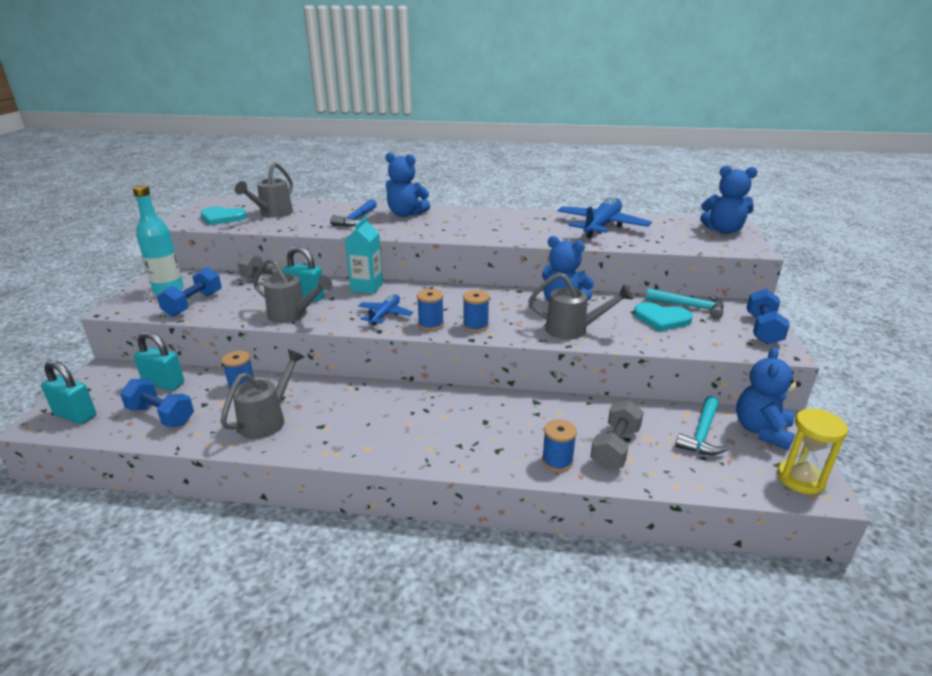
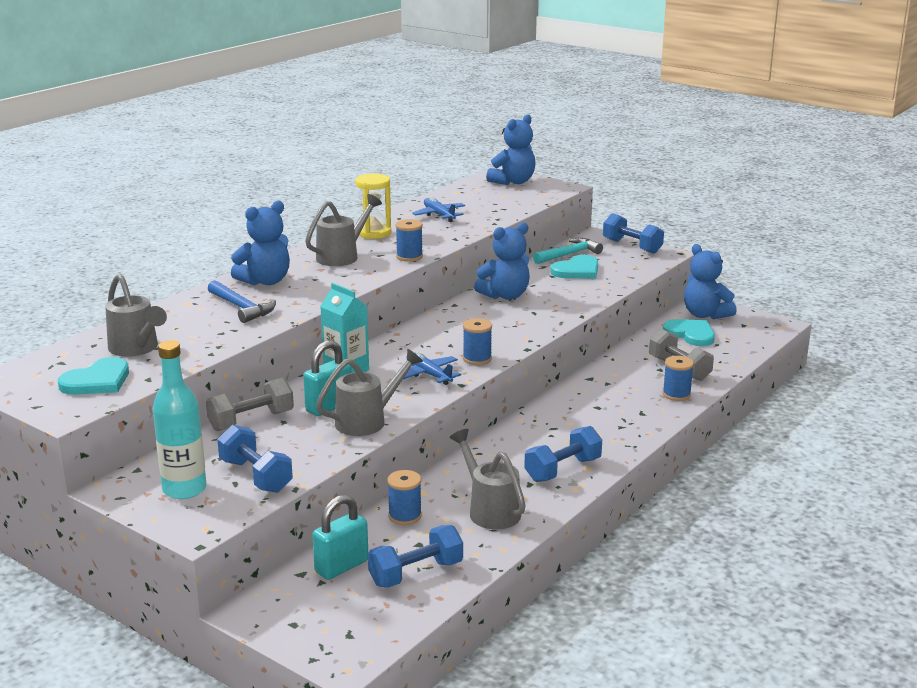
camera: 60 degrees left, 5 degrees down
turquoise padlock [41,360,96,424] -> none
blue spool [463,290,489,332] -> blue spool moved to [395,219,423,262]
grey watering can [528,272,633,340] -> grey watering can moved to [305,194,382,266]
blue plane [557,197,652,238] -> blue plane [412,197,465,222], size x0.54
turquoise hammer [675,396,729,455] -> turquoise heart [663,319,715,346]
yellow hourglass [777,409,848,494] -> yellow hourglass moved to [355,174,391,239]
none -> blue dumbbell [524,426,602,482]

